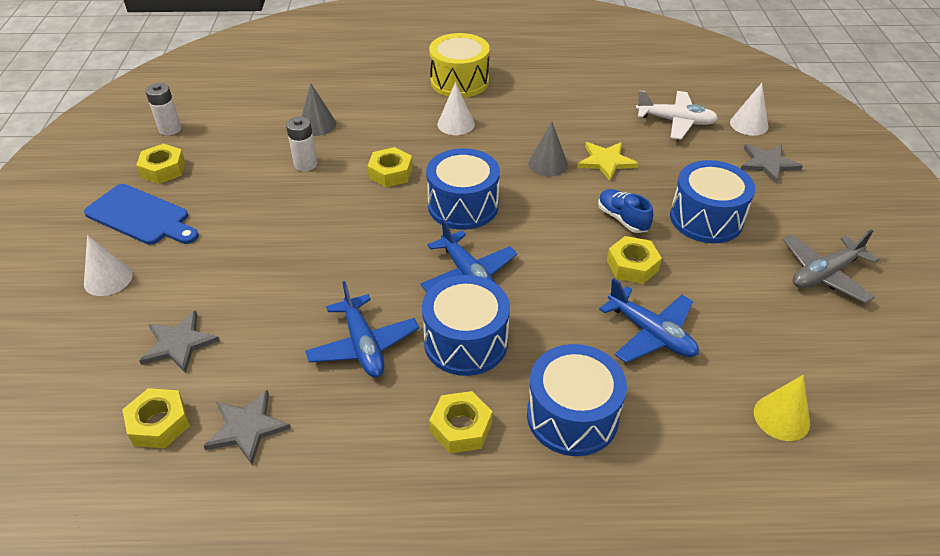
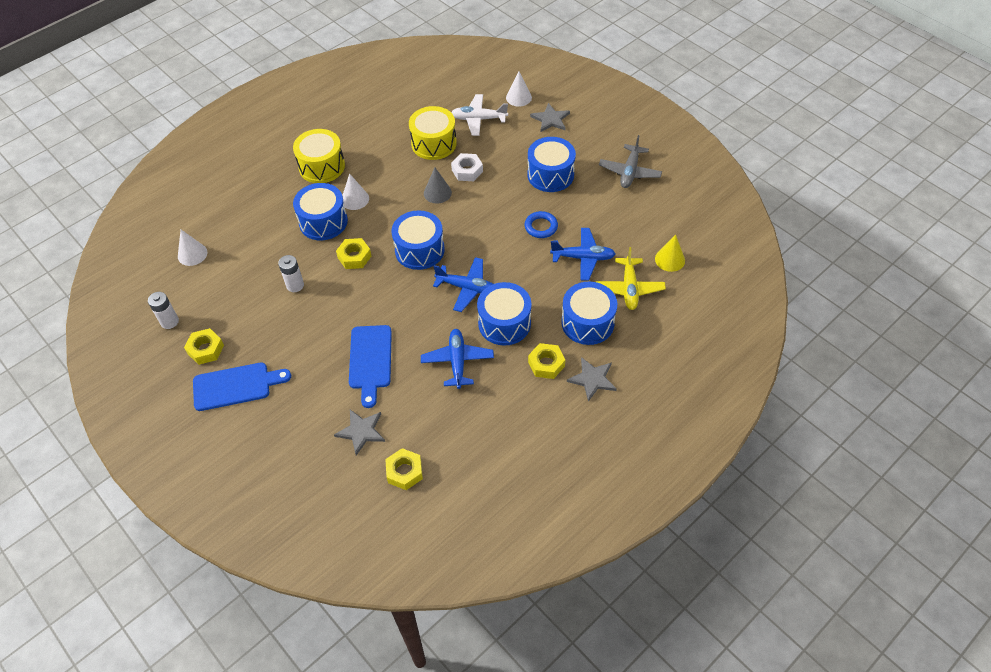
camera: 40 degrees left, 10 degrees up
white cone [84,235,133,296] -> white cone moved to [178,230,207,266]
grey star [204,390,291,464] -> grey star moved to [567,357,617,402]
grey cone [301,83,336,136] -> none
blue plane [305,281,419,377] -> blue plane turned 120 degrees counterclockwise [421,329,494,389]
yellow star [577,142,639,181] -> white nut [451,153,483,181]
blue shoe [598,189,653,233] -> none
yellow nut [607,236,662,284] -> blue ring [525,211,558,238]
white plane [636,90,718,140] -> white plane turned 150 degrees counterclockwise [451,94,508,136]
none -> blue drum [293,183,348,240]
none -> blue cutting board [349,325,392,408]
none -> yellow drum [409,106,457,160]
none -> yellow plane [596,247,666,310]

